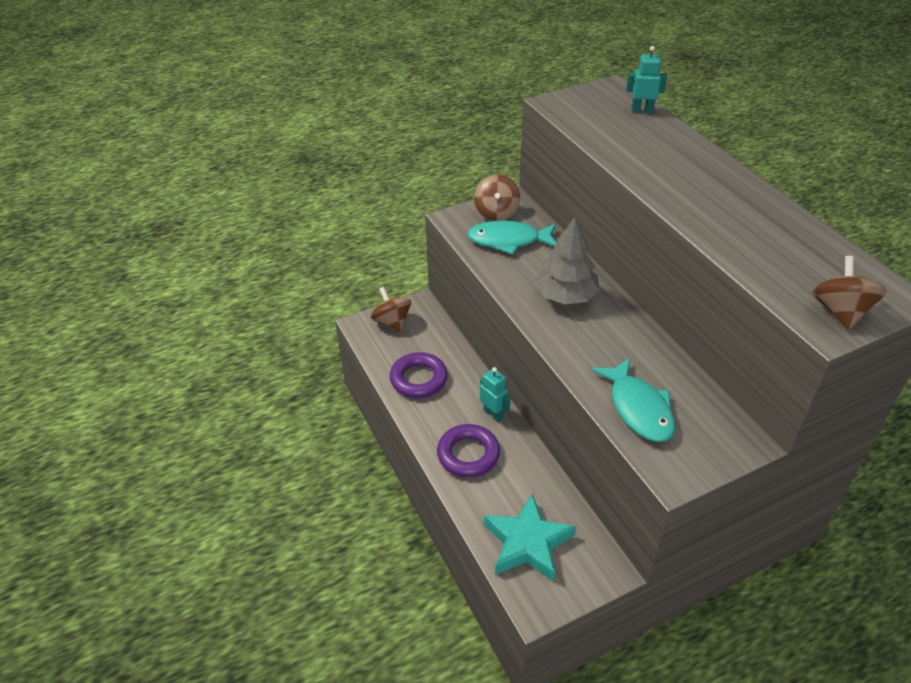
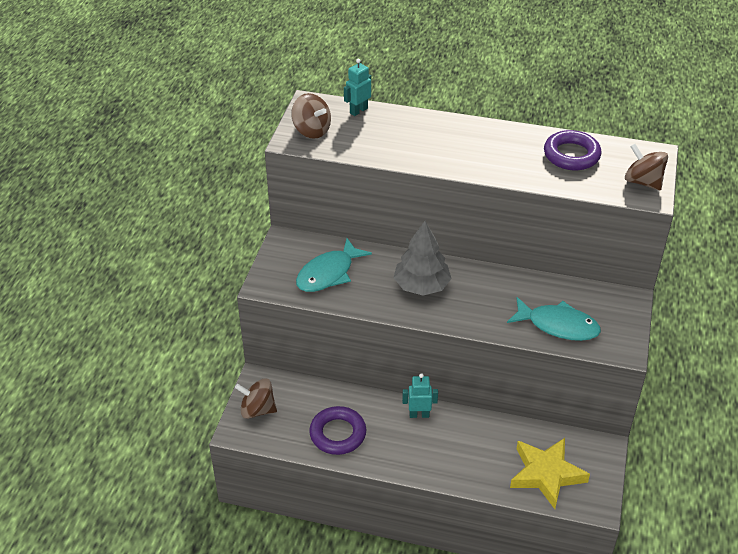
camera: 50 degrees left, 0 degrees up
purple ring [437,424,500,477] -> purple ring moved to [544,130,601,170]
brown spinning top [474,174,520,221] -> brown spinning top moved to [291,93,331,139]
turquoise star [484,493,576,582] -> yellow star [510,438,590,509]

